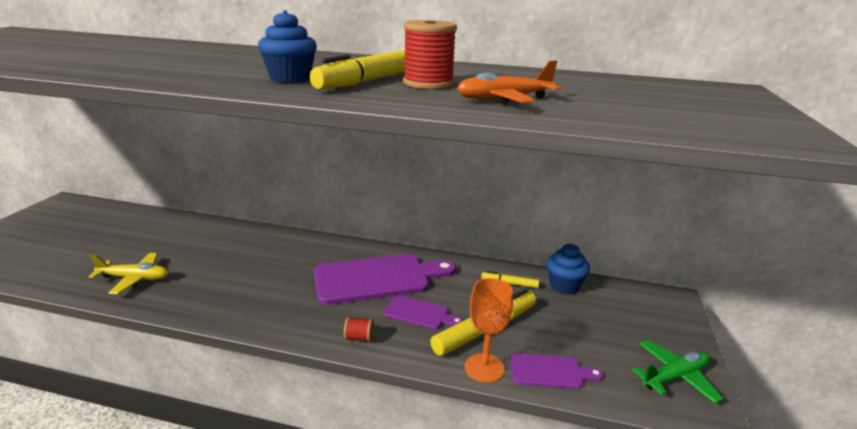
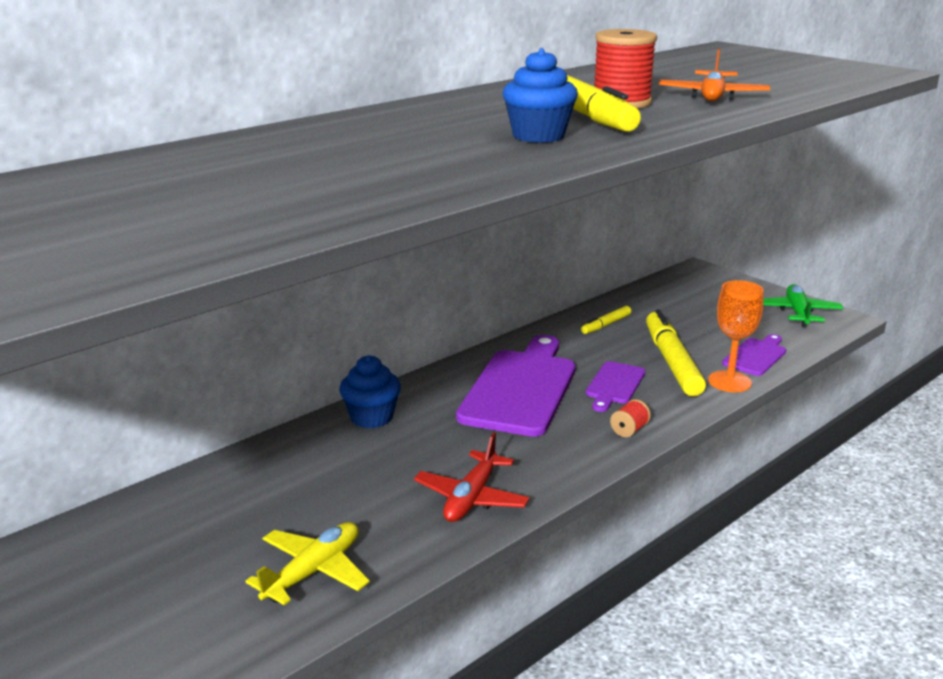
camera: 55 degrees left, 0 degrees up
purple cutting board [383,295,464,329] -> purple cutting board turned 150 degrees clockwise [586,361,646,412]
blue cupcake [546,244,590,295] -> blue cupcake moved to [339,355,401,428]
none -> red plane [414,432,530,522]

